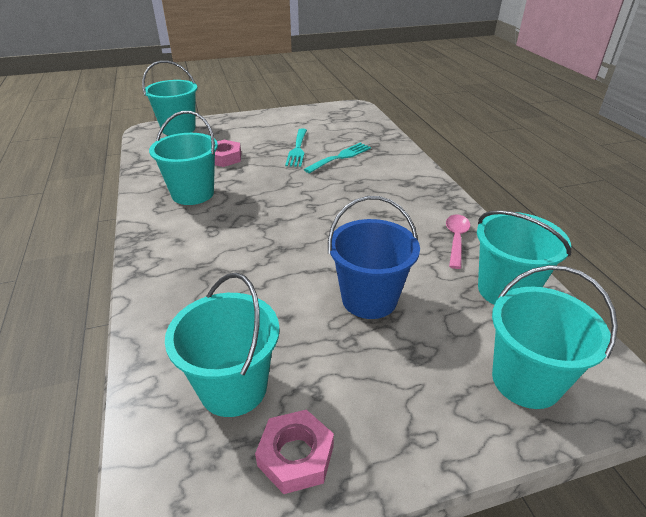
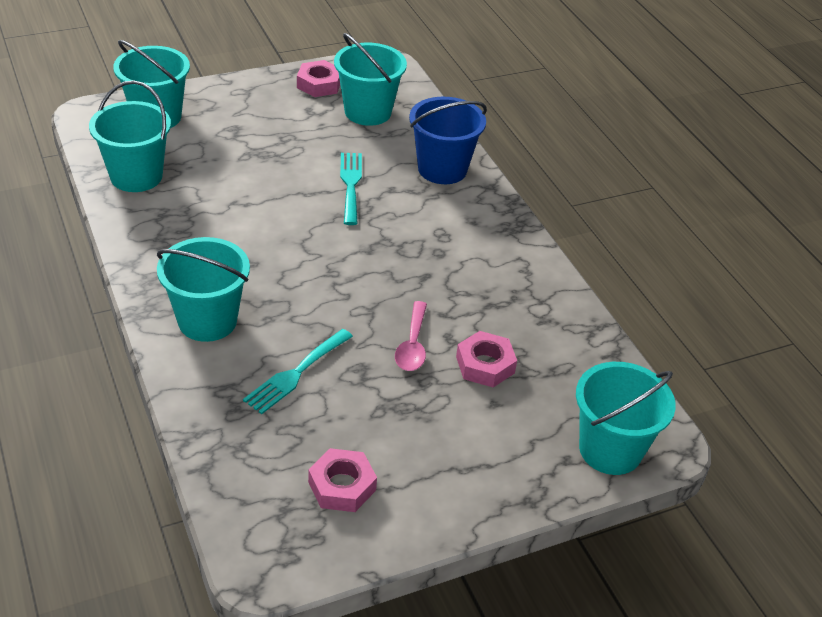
camera: 170 degrees right, 5 degrees up
turquoise bucket [149,111,218,205] -> turquoise bucket moved to [157,237,250,342]
turquoise fork [285,128,307,167] -> turquoise fork moved to [340,153,362,225]
blue bucket [328,196,420,319] -> blue bucket moved to [409,97,487,184]
pink spoon [446,215,471,269] -> pink spoon moved to [395,301,427,371]
none -> pink nut [308,448,377,512]

